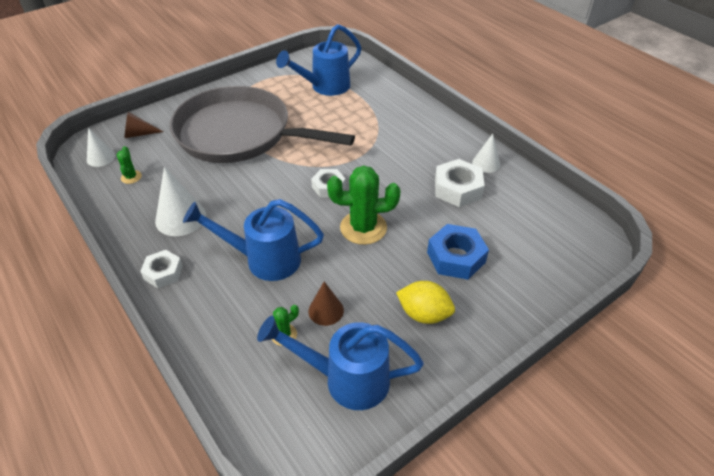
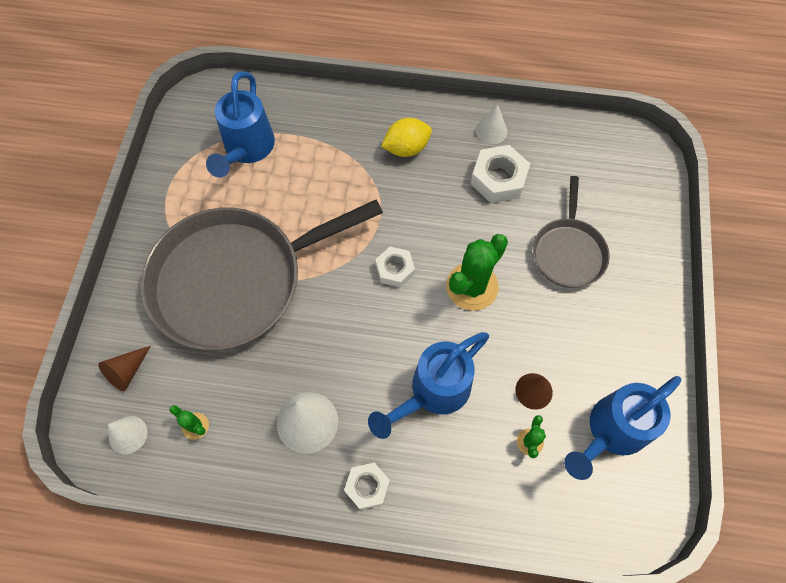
camera: 45 degrees left, 20 degrees up
yellow lemon [396,281,455,324] -> yellow lemon moved to [381,118,432,157]
blue nut [427,224,489,280] -> grey pan [533,176,610,288]

